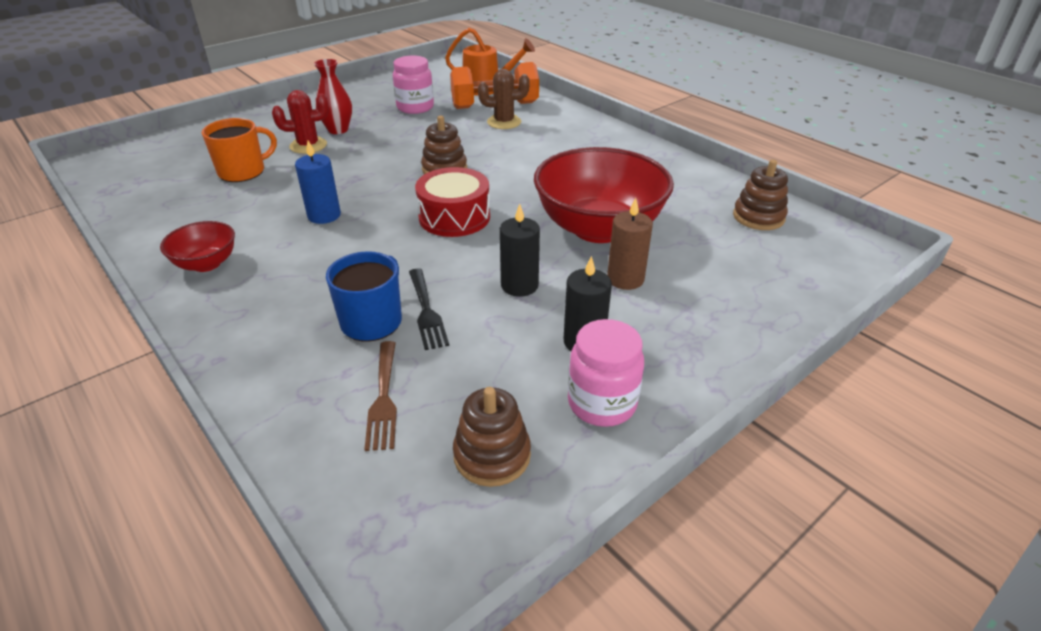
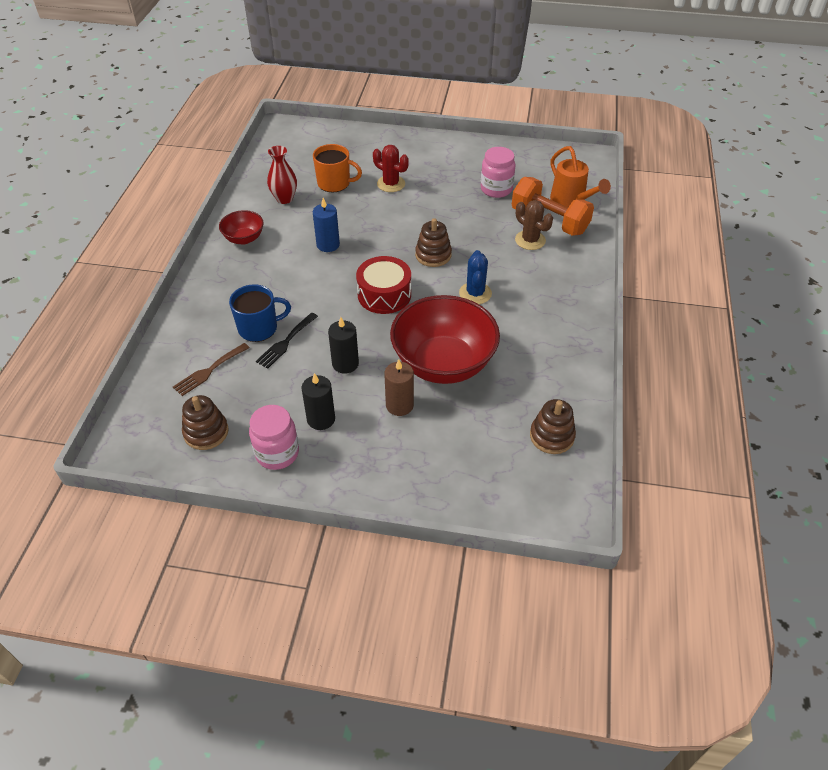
camera: 50 degrees right, 10 degrees up
red vase [314,59,352,134] -> red vase moved to [267,146,297,204]
none -> blue cactus [459,250,492,304]

